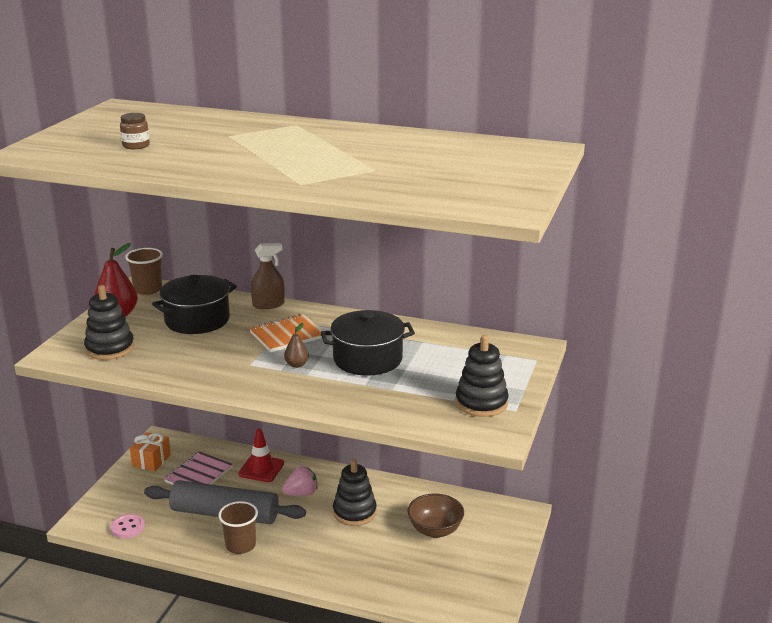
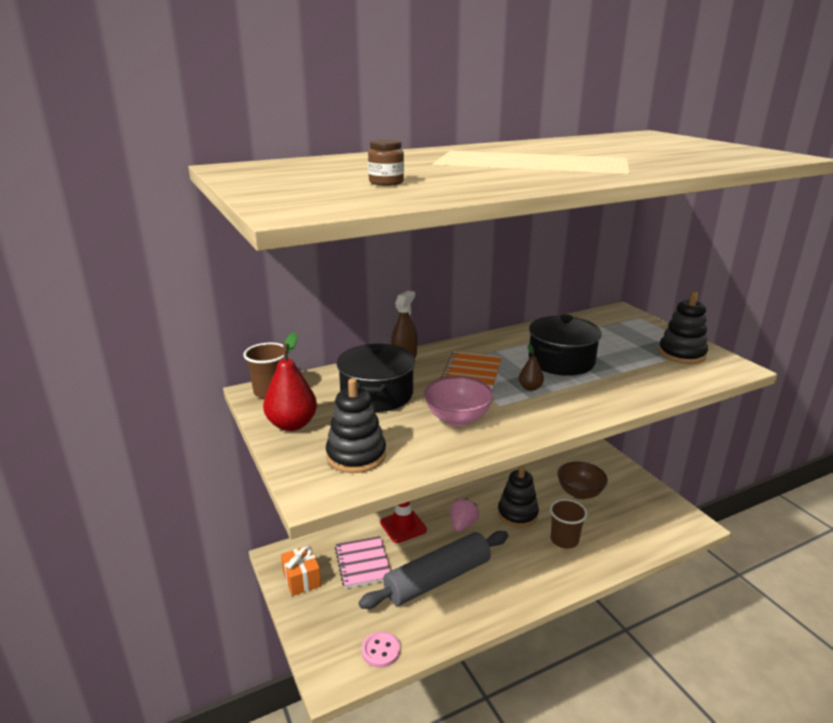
camera: 45 degrees left, 0 degrees up
brown cup [218,501,258,554] -> brown cup moved to [550,499,587,549]
none -> pink bowl [424,376,494,426]

